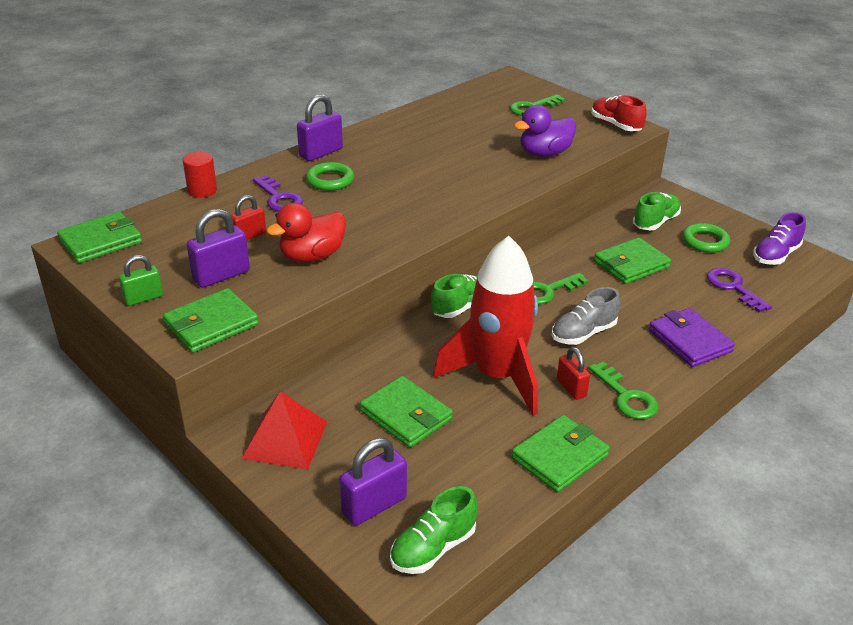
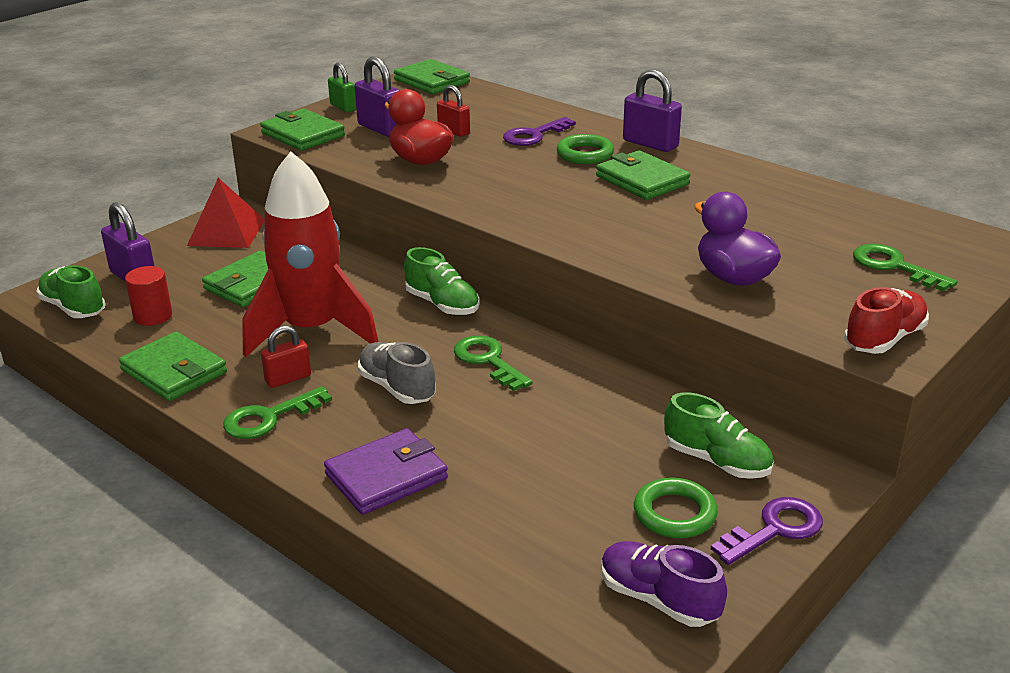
camera: 85 degrees right, 5 degrees down
red cylinder [183,152,217,198] -> red cylinder moved to [125,266,172,326]
green wallet [594,237,671,284] -> green wallet moved to [596,150,691,200]
purple key [707,268,772,312] -> purple key moved to [711,497,823,565]

